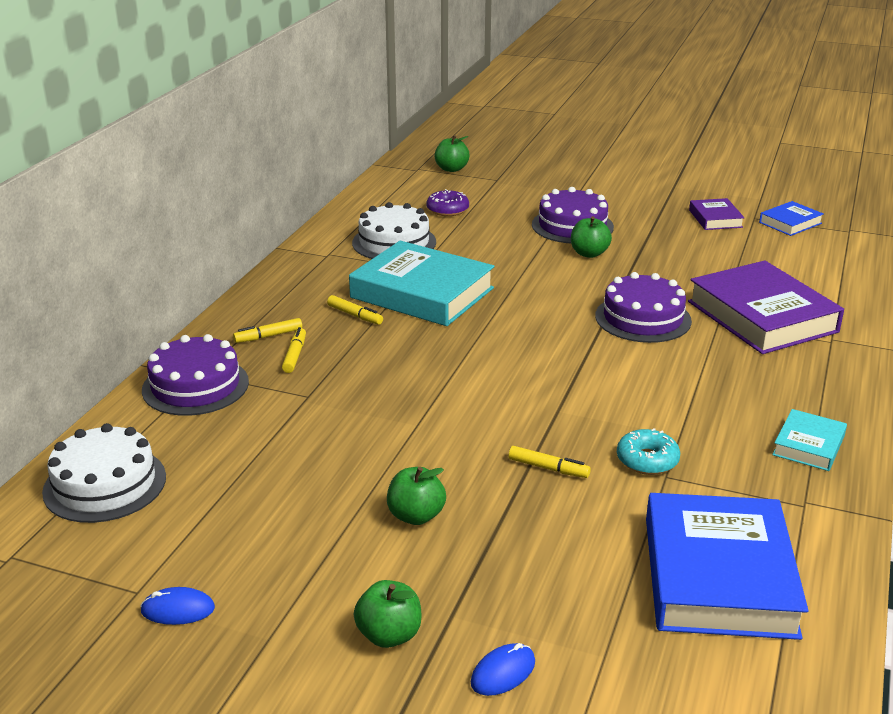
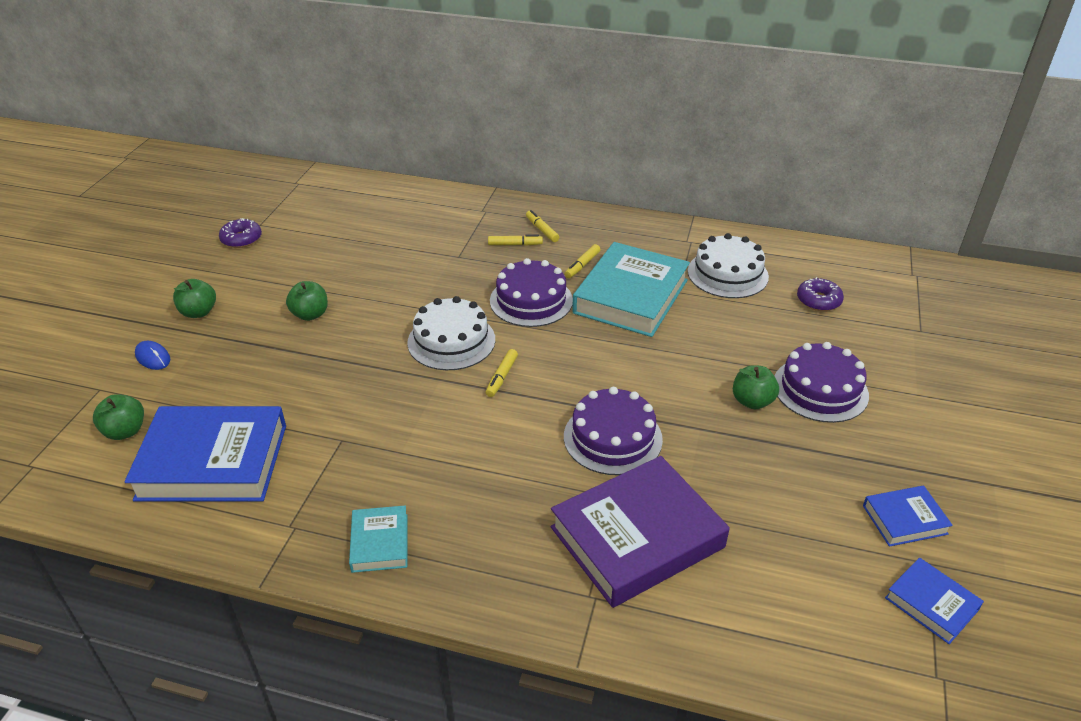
camera: 85 degrees right, 10 degrees up
white cake [42,423,166,523] -> white cake moved to [407,296,495,370]
blue mouse [140,587,215,625] -> purple donut [219,218,262,248]
purple cake [142,334,249,416] -> purple cake moved to [490,258,573,327]
green apple [434,135,470,172] -> green apple moved to [93,394,144,440]
yellow marker [509,446,591,478] -> yellow marker moved to [486,349,518,397]
turquoise donut [617,428,680,475] -> none
purple book [689,198,745,230] -> blue book [863,485,953,547]
turquoise book [772,409,847,471] -> turquoise book turned 60 degrees clockwise [349,505,407,573]

